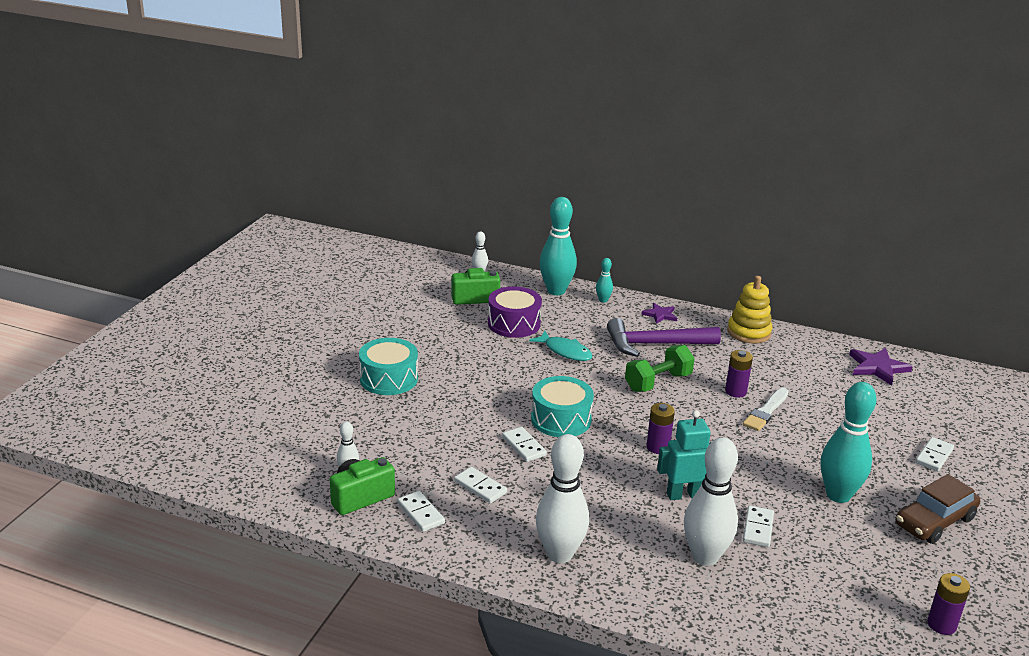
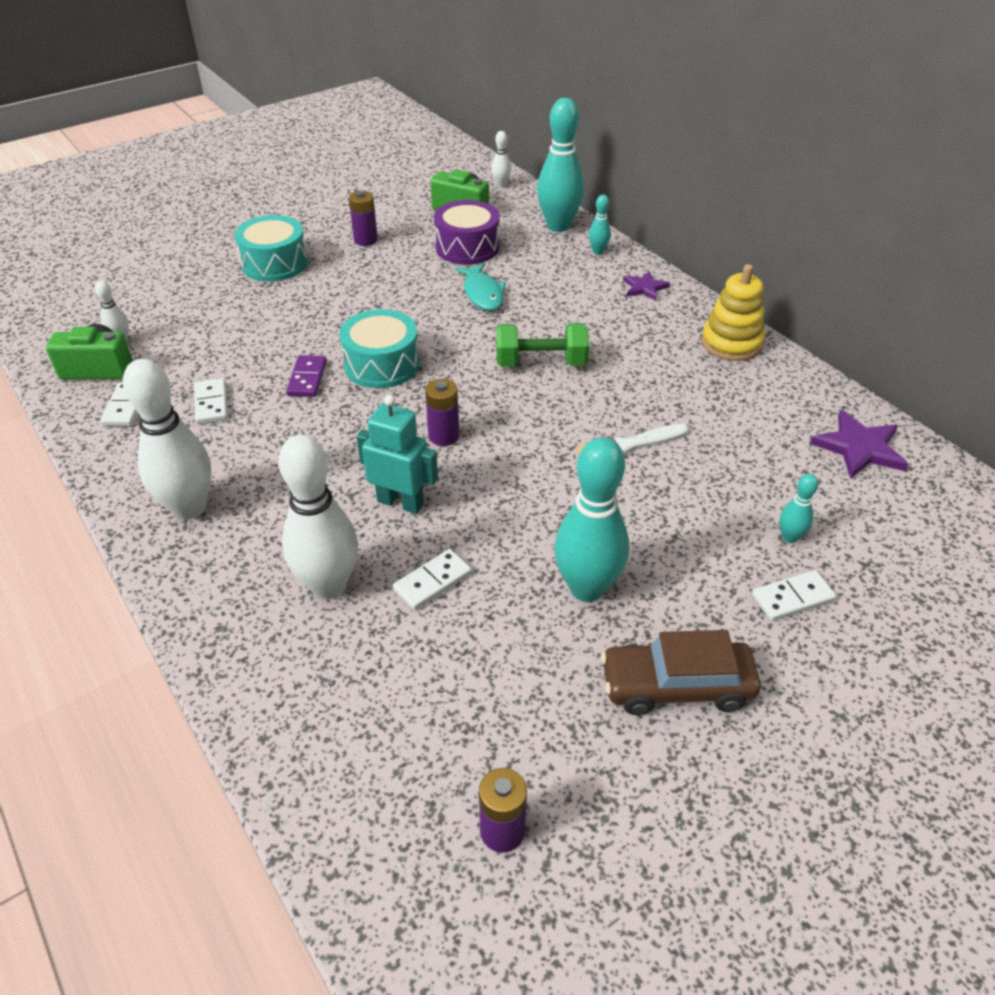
camera: 35 degrees right, 15 degrees up
white domino [502,427,547,462] -> purple domino [286,355,327,397]
purple hammer [607,318,721,357] -> none
purple battery [725,350,753,398] -> purple battery moved to [349,190,378,246]
none -> turquoise bowling pin [779,474,818,543]

